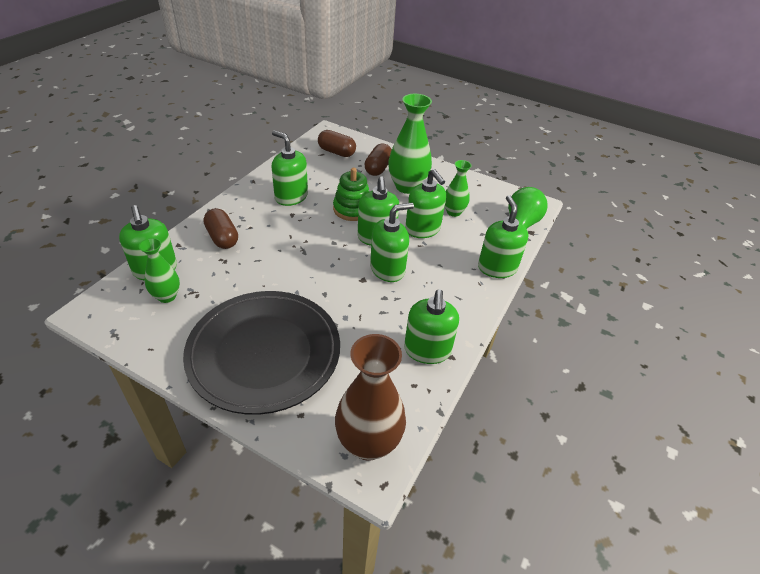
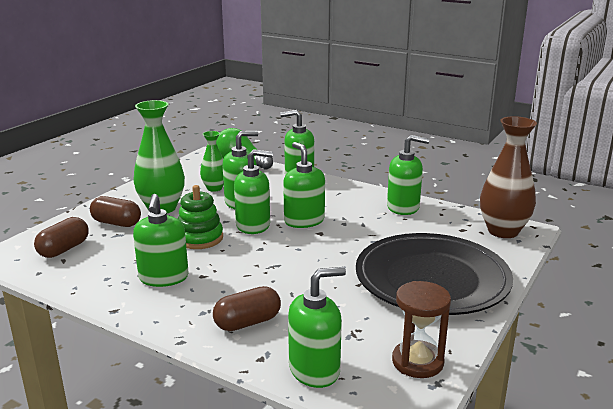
camera: 85 degrees left, 20 degrees down
green vase [139,238,180,303] -> none
green soap dispenser [271,130,308,206] -> green soap dispenser turned 45 degrees counterclockwise [133,194,189,287]
none -> brown hourglass [392,281,451,378]

